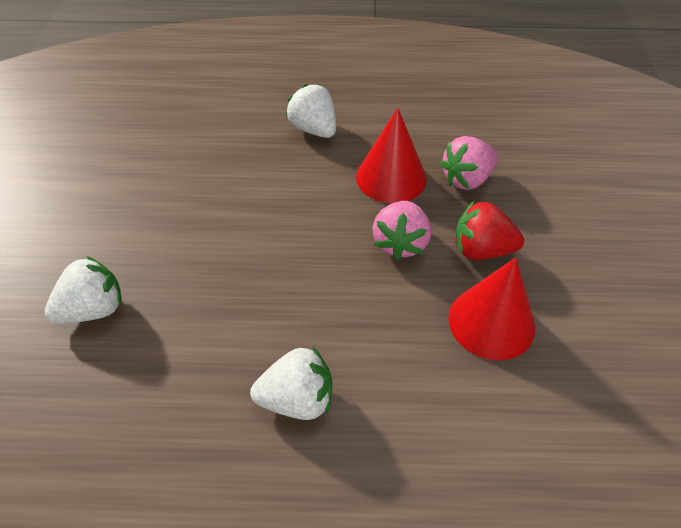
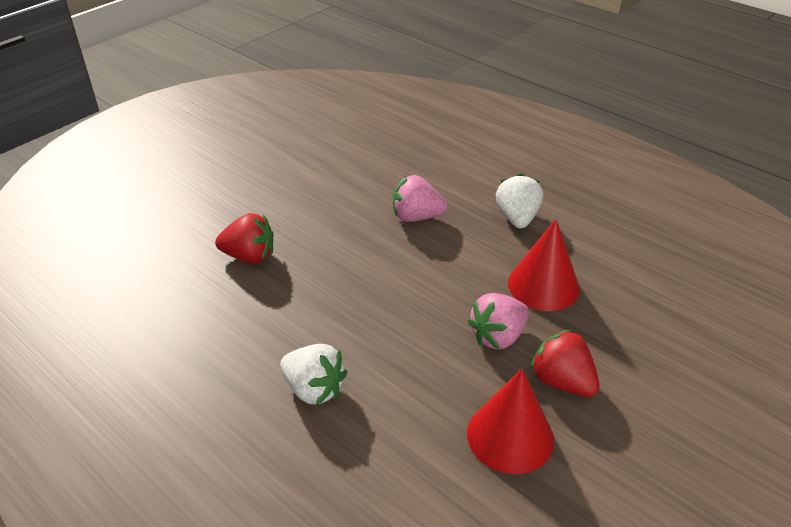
camera: 40 degrees right, 10 degrees down
white strawberry [45,256,122,324] -> red strawberry [215,213,274,264]
pink strawberry [440,136,498,190] -> pink strawberry moved to [393,175,448,222]

